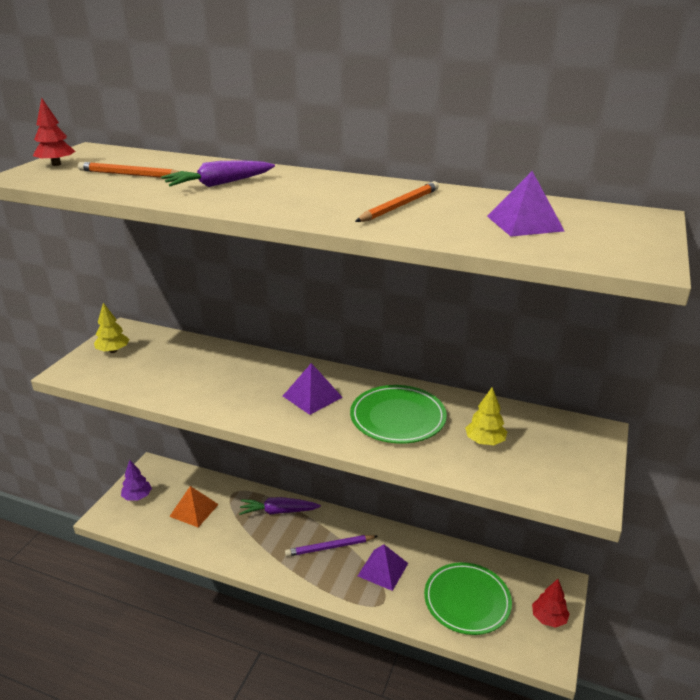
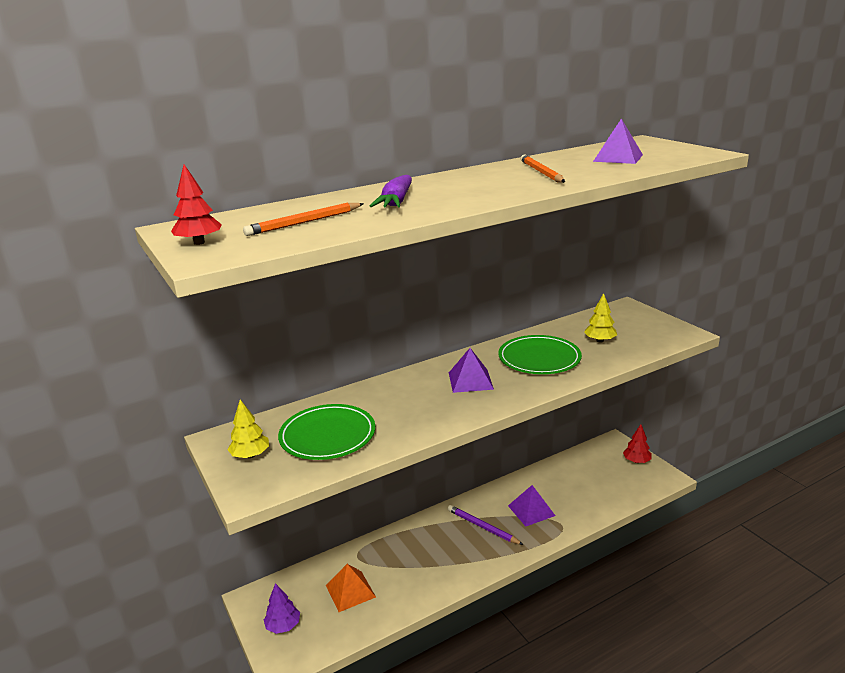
camera: 50 degrees left, 5 degrees down
purple carrot [239,497,321,515] -> none
purple pencil [285,535,378,557] -> purple pencil turned 105 degrees clockwise [448,505,523,545]
green plate [424,562,512,635] -> green plate moved to [278,404,375,460]

